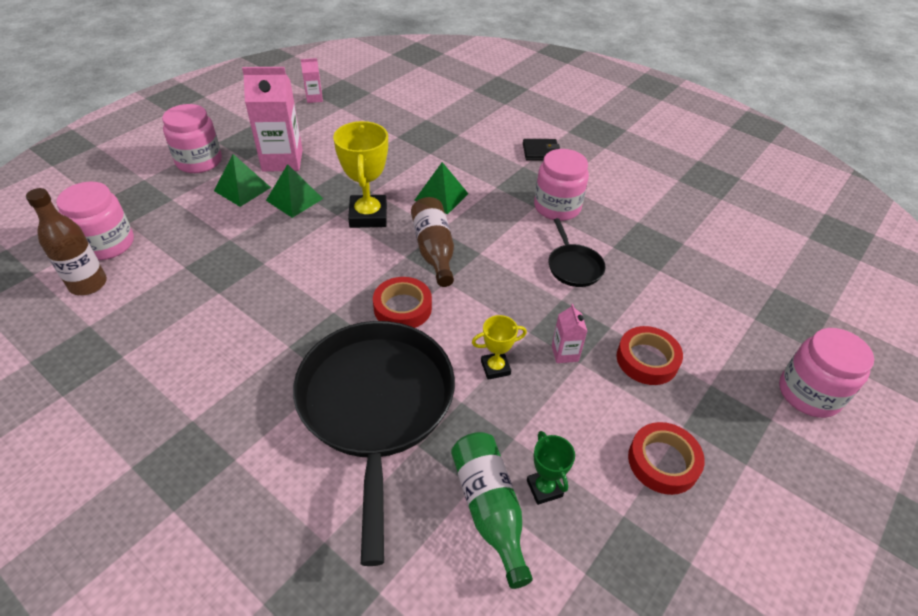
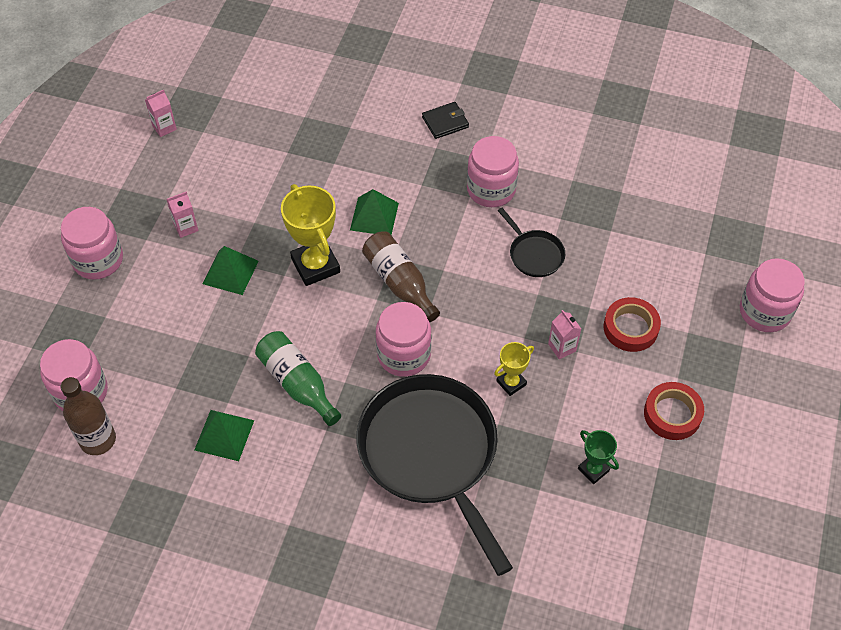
camera: 20 degrees left, 10 degrees up
green pyramid [214,154,271,207] -> green pyramid moved to [195,410,254,461]
pink carton [242,67,303,172] -> pink carton [166,192,198,238], size x0.48
red tape [373,277,432,328] -> pink jar [376,302,431,377]
green bottle [451,432,533,589] -> green bottle moved to [255,331,341,426]

